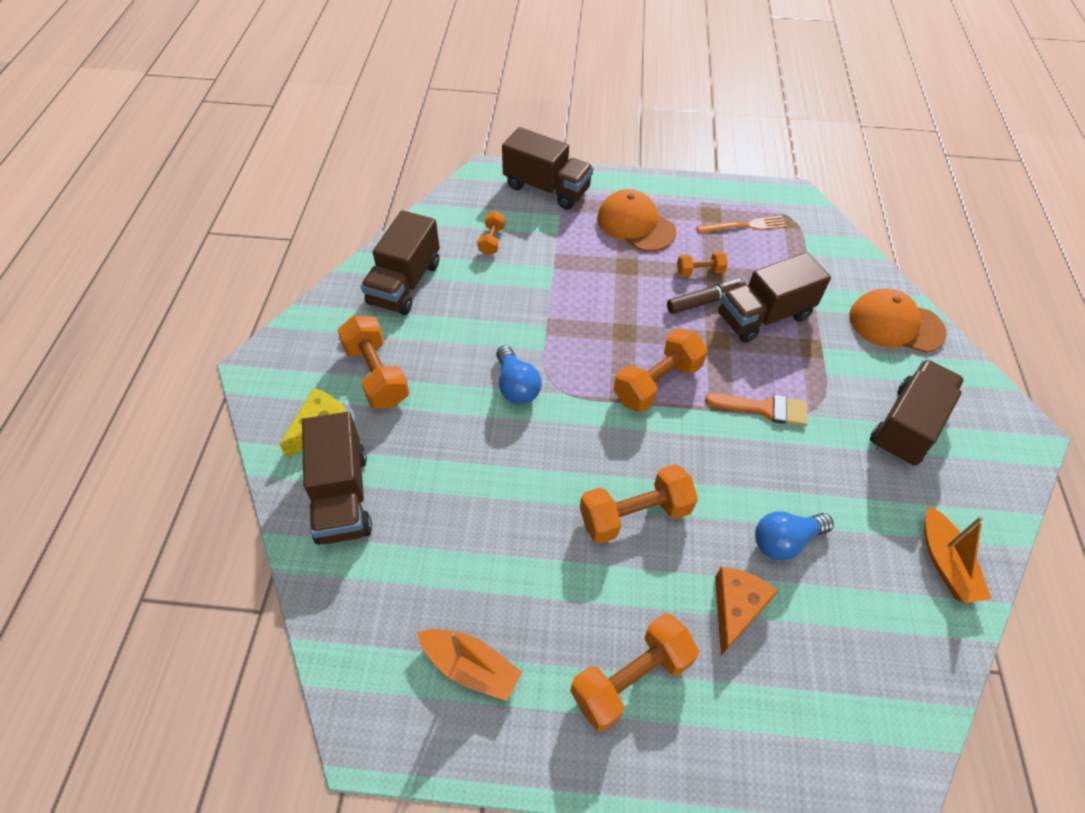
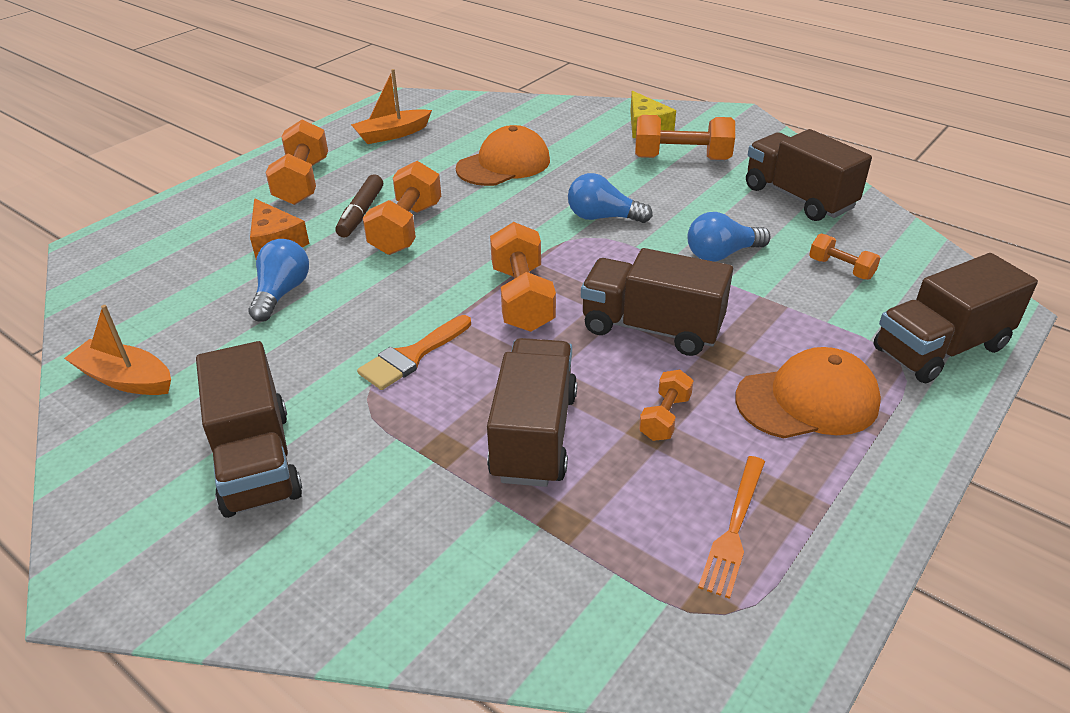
camera: 125 degrees right, 15 degrees down
brown truck [302,412,372,545] -> brown truck moved to [581,248,733,356]
brown marker [667,279,746,314] -> brown marker moved to [335,174,383,238]
orange cap [849,288,947,353] -> orange cap moved to [456,125,550,186]
none -> blue light bulb [687,212,770,262]

